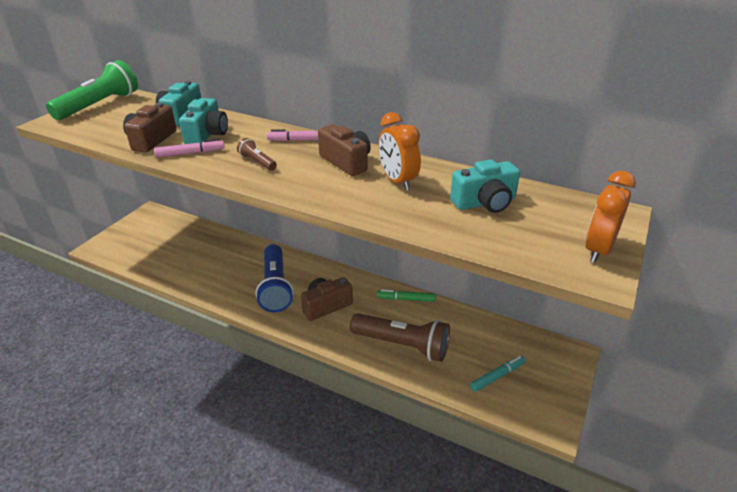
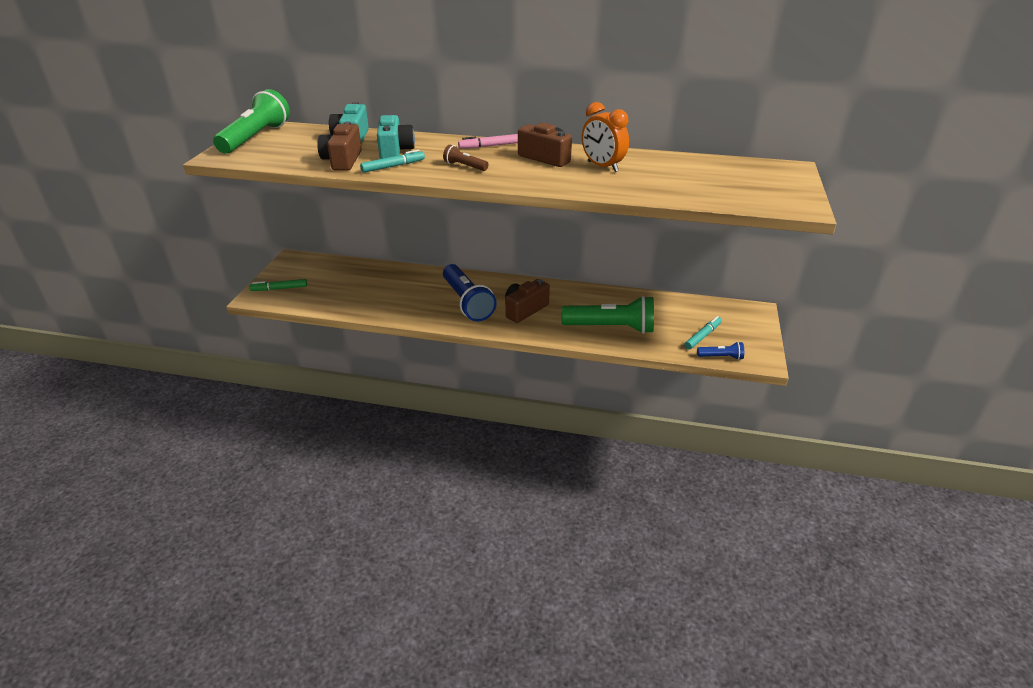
camera: 15 degrees left, 0 degrees up
pink marker [154,139,225,157] -> turquoise marker [360,149,425,173]
brown flashlight [350,313,450,362] -> green flashlight [561,296,654,334]
green marker [377,289,435,302] -> green marker moved to [249,279,307,291]
turquoise camera [450,159,520,213] -> none
orange clock [585,171,636,263] -> none
none -> blue flashlight [697,342,744,360]

